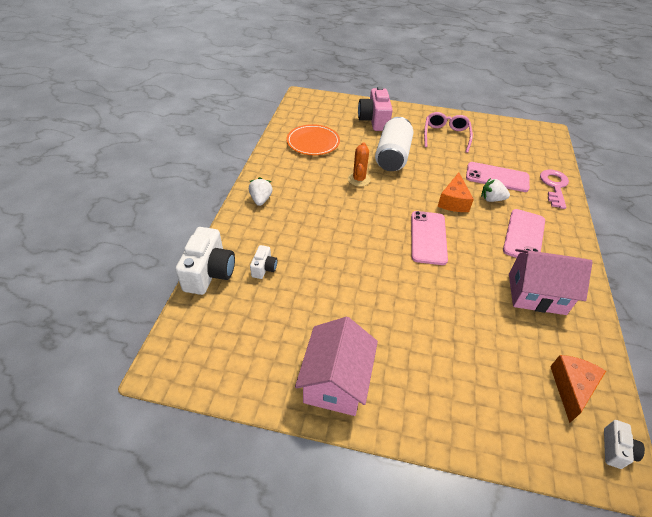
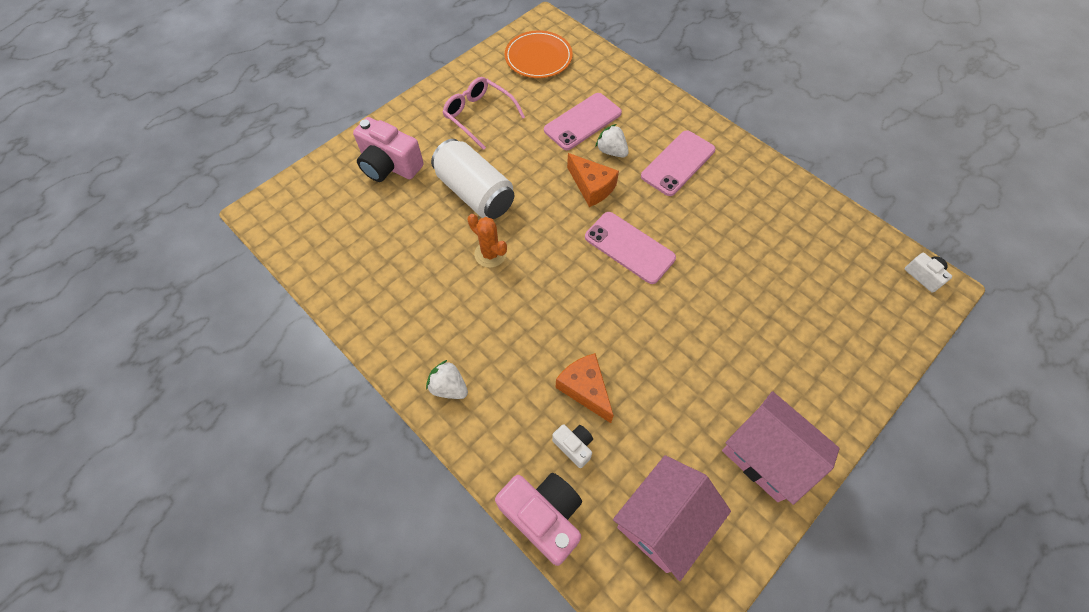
camera: 55 degrees left, 15 degrees up
white camera [176,227,235,295] -> pink camera [495,473,582,566]
orange plate [286,124,340,155] -> orange plate moved to [505,30,573,78]
white strawberry [481,178,510,202] -> white strawberry turned 90 degrees clockwise [595,124,629,157]
pink phone [503,209,545,258] -> pink phone turned 75 degrees clockwise [641,130,716,196]
pink house [509,249,593,315] -> pink house moved to [613,455,731,581]
pink key [540,170,569,209] -> none
orange cheese [550,355,606,423] -> orange cheese moved to [556,353,614,423]

